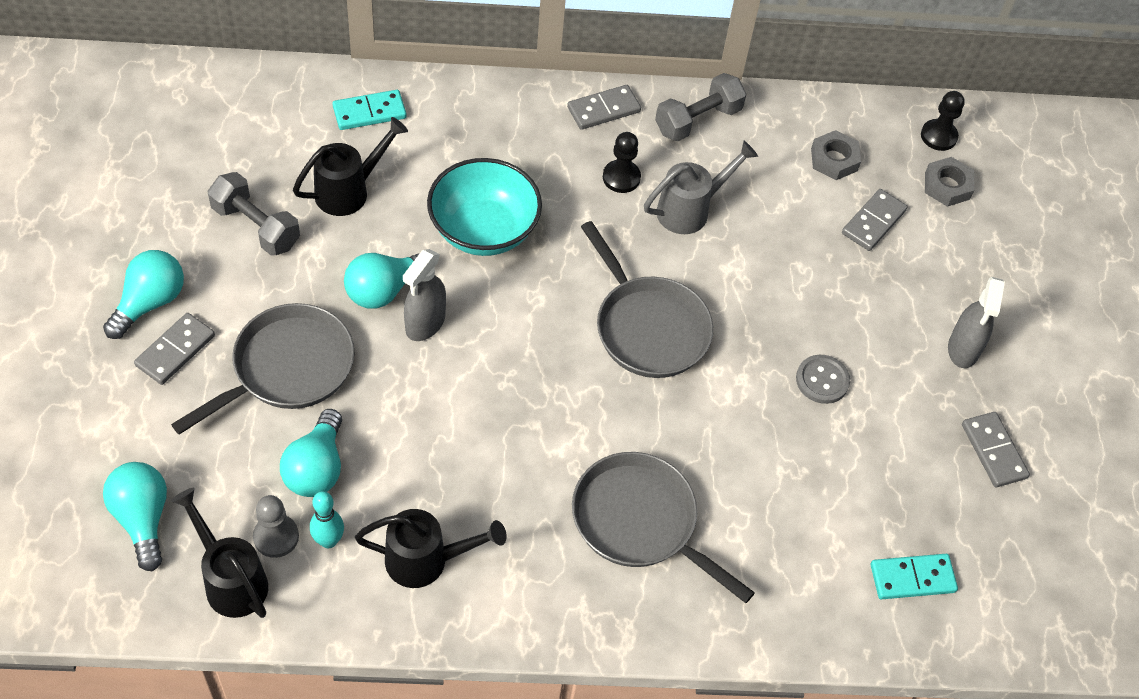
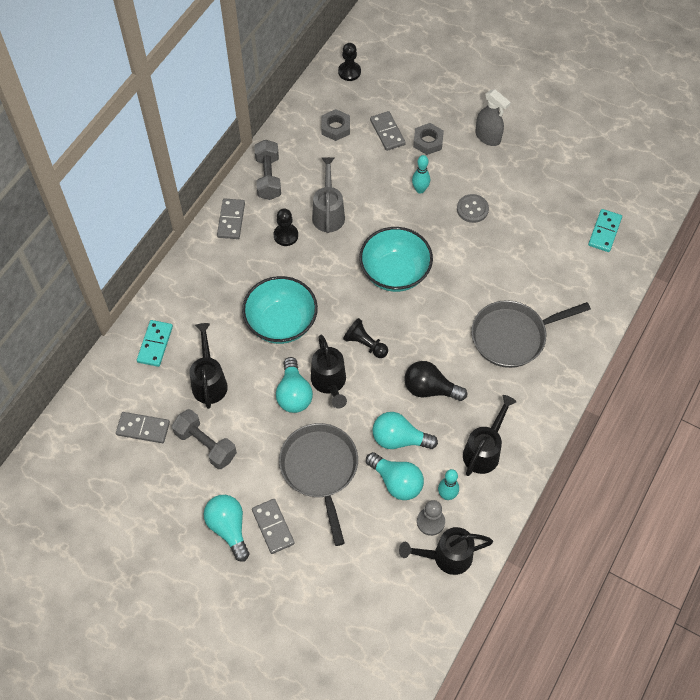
camera: 55 degrees left, 5 degrees up
turquoise light bulb [103,462,167,571] -> turquoise light bulb moved to [373,412,438,449]
grey dumbbell [207,172,300,256] -> grey dumbbell turned 60 degrees clockwise [172,409,237,469]
grey spray bottle [403,249,446,341] -> black watering can [311,335,347,409]
grey pan [581,221,713,378] -> turquoise bowl [359,227,433,292]
grey nut [925,157,974,207] -> grey nut moved to [413,123,444,155]
grey domino [962,412,1030,487] -> grey domino moved to [116,412,170,443]
none -> black pawn [343,318,388,358]
none -> black light bulb [405,361,467,401]
none -> turquoise bowling pin [412,155,430,194]

